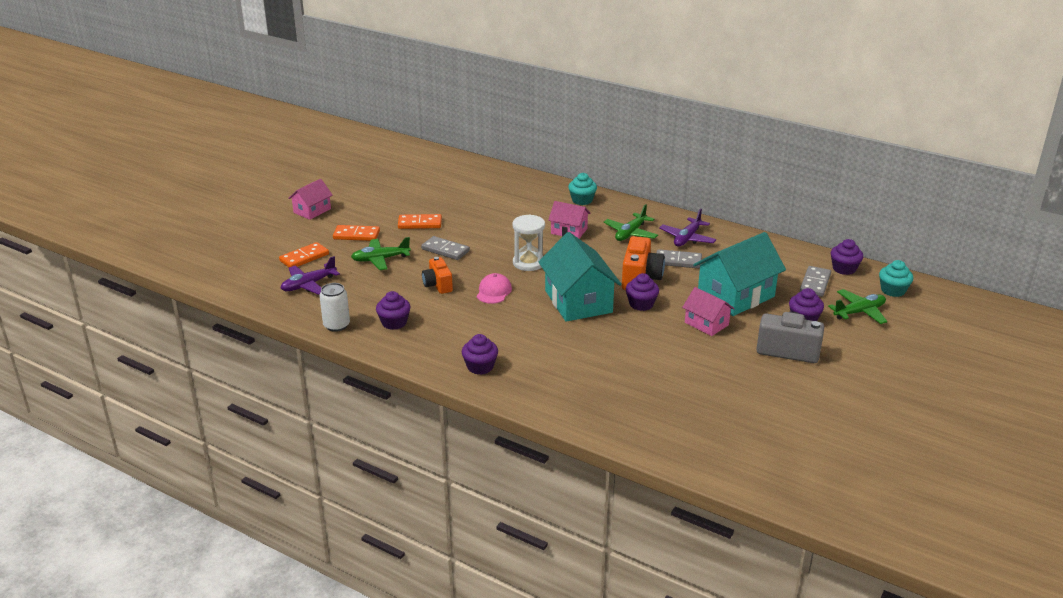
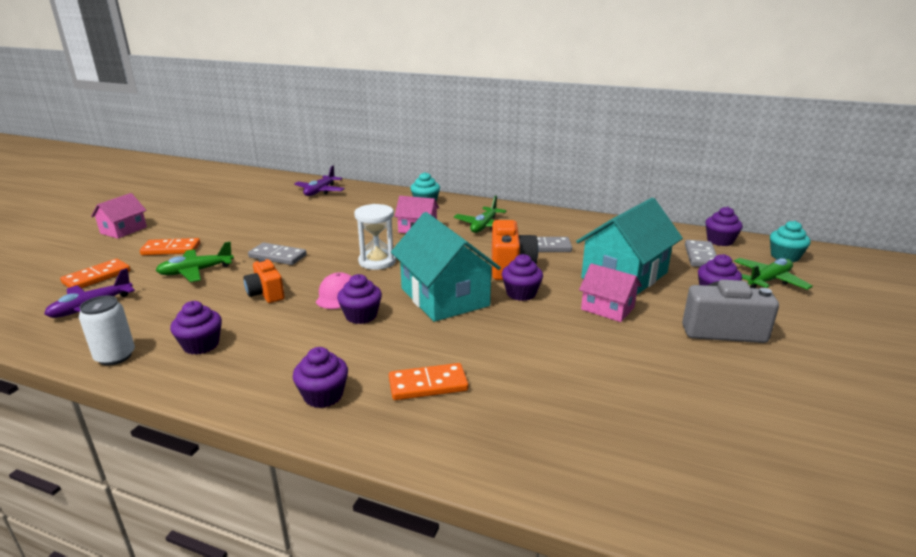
camera: 10 degrees left, 5 degrees down
orange domino [398,214,442,229] -> orange domino moved to [389,363,469,400]
purple plane [659,209,716,246] -> purple plane moved to [294,166,345,196]
none -> purple cupcake [337,274,382,324]

